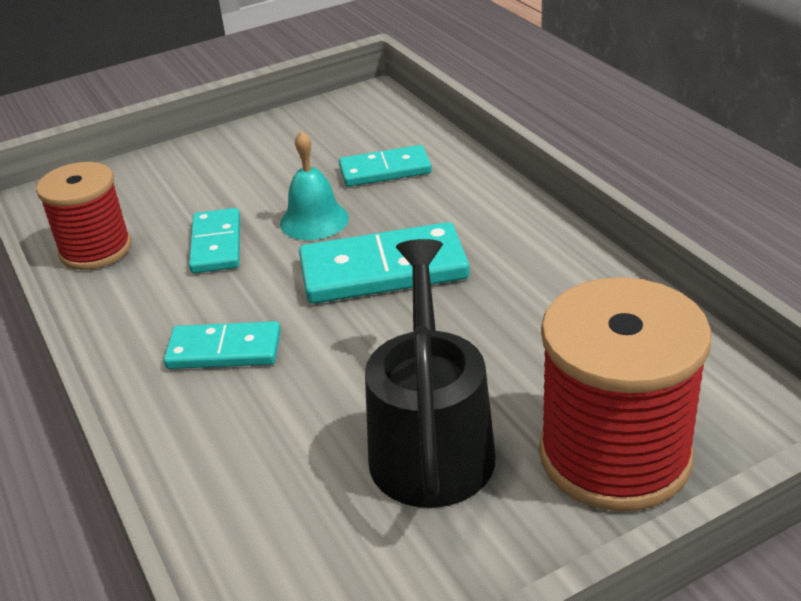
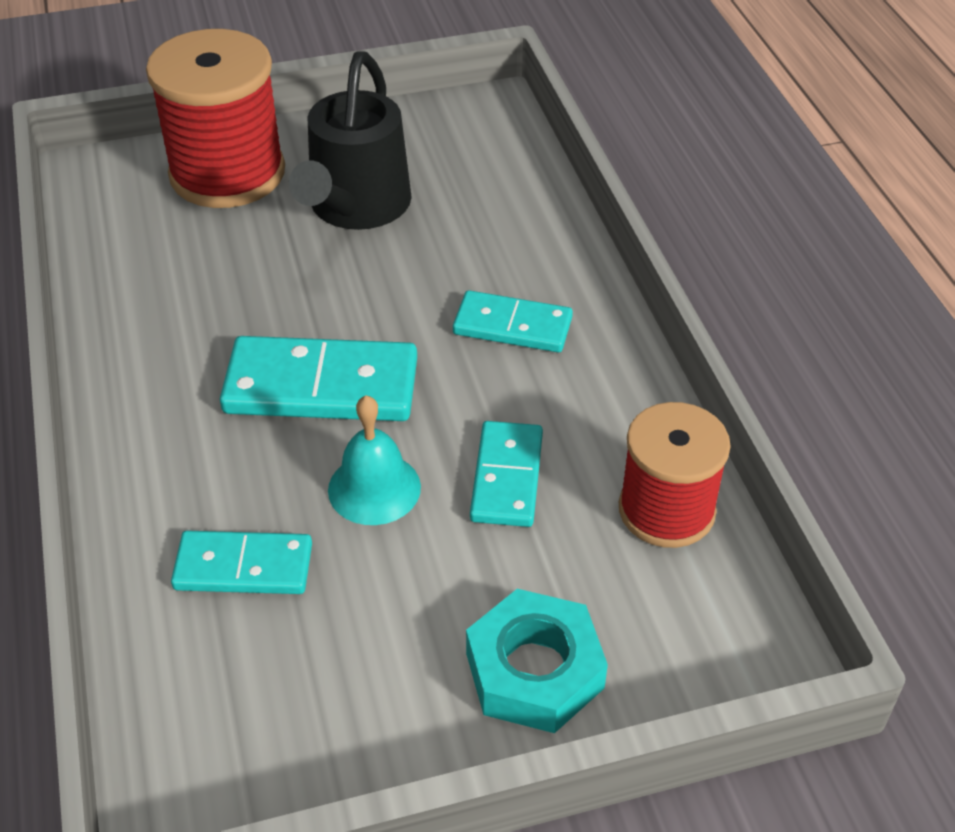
camera: 170 degrees left, 10 degrees up
none -> turquoise nut [466,589,608,733]

